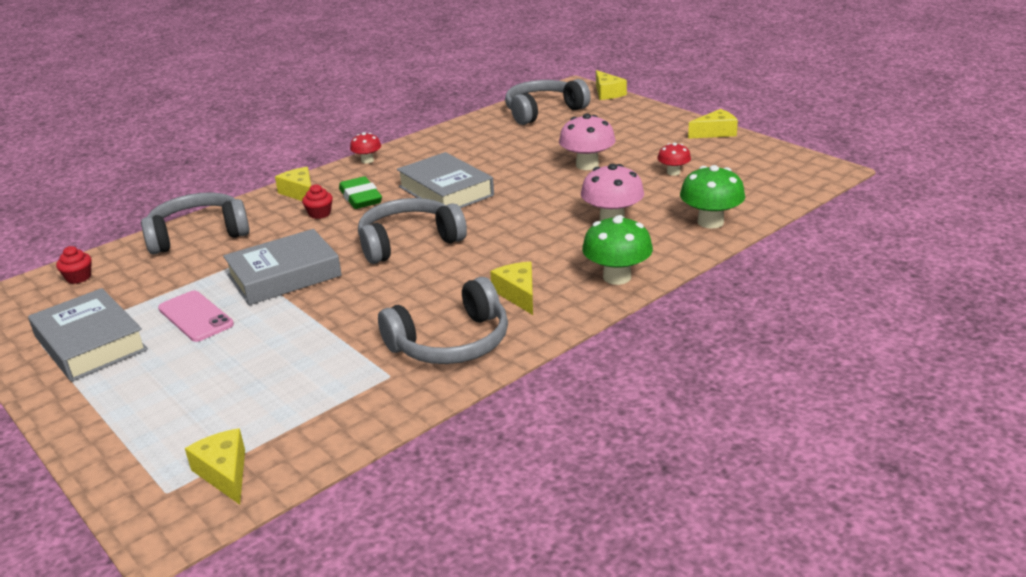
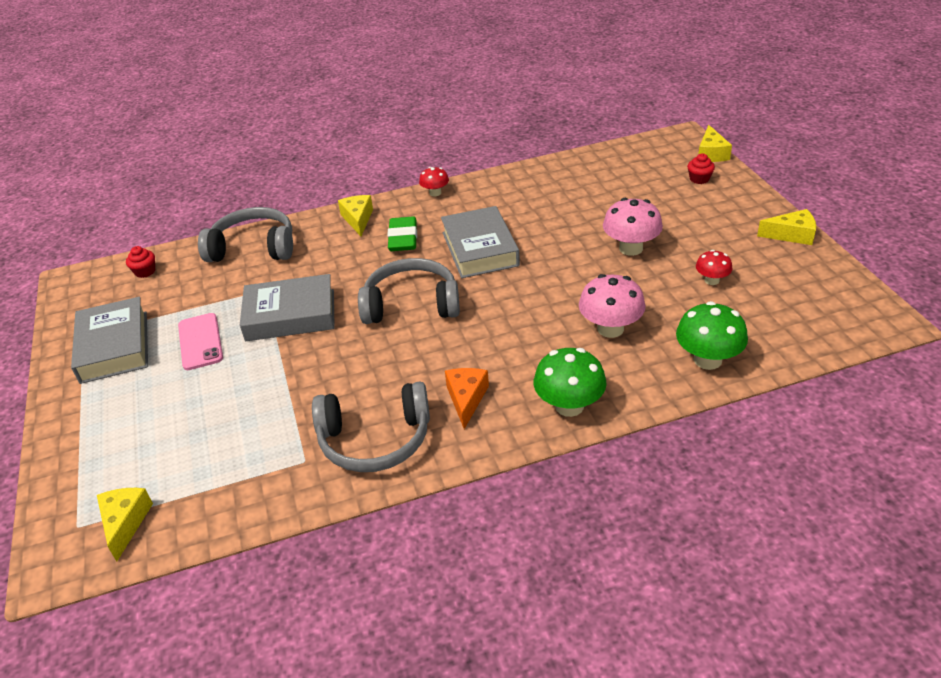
camera: 25 degrees right, 10 degrees up
red cupcake [302,184,333,219] -> red cupcake moved to [687,153,715,184]
yellow cheese [490,262,533,315] -> orange cheese [445,368,489,429]
grey headphones [505,79,591,125] -> none

